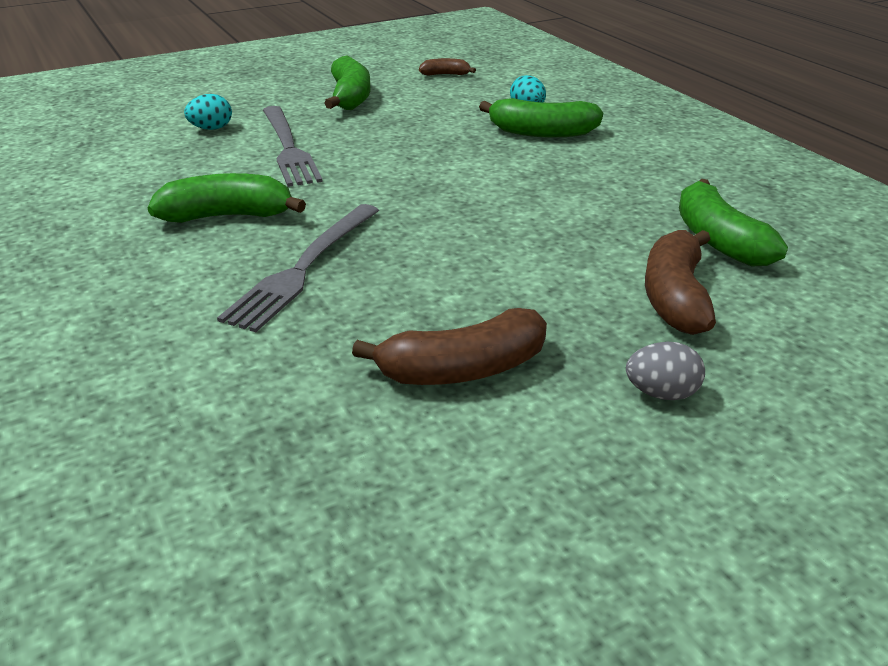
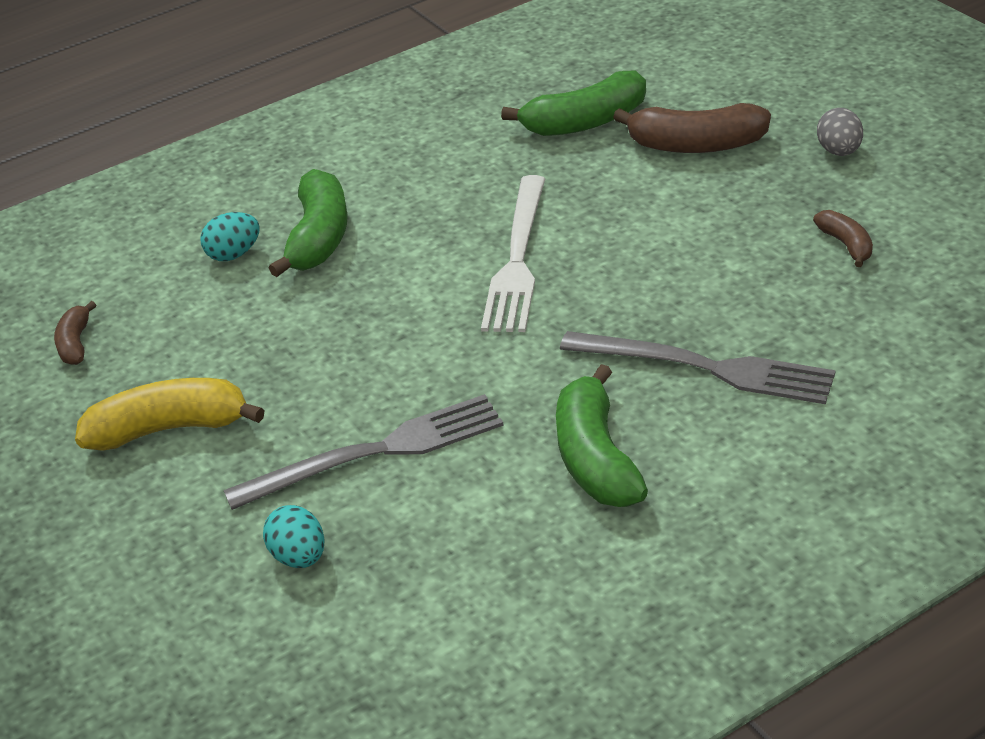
camera: 90 degrees left, 5 degrees up
green banana [324,55,370,110] -> yellow banana [75,378,265,451]
brown banana [352,308,547,385] -> brown banana [813,210,873,267], size x0.53
none -> white fork [481,175,545,332]

